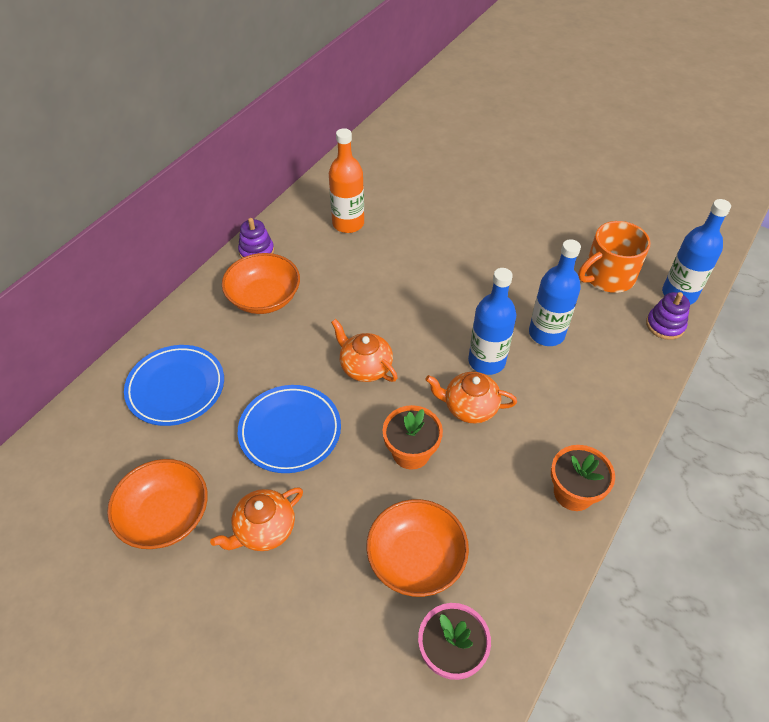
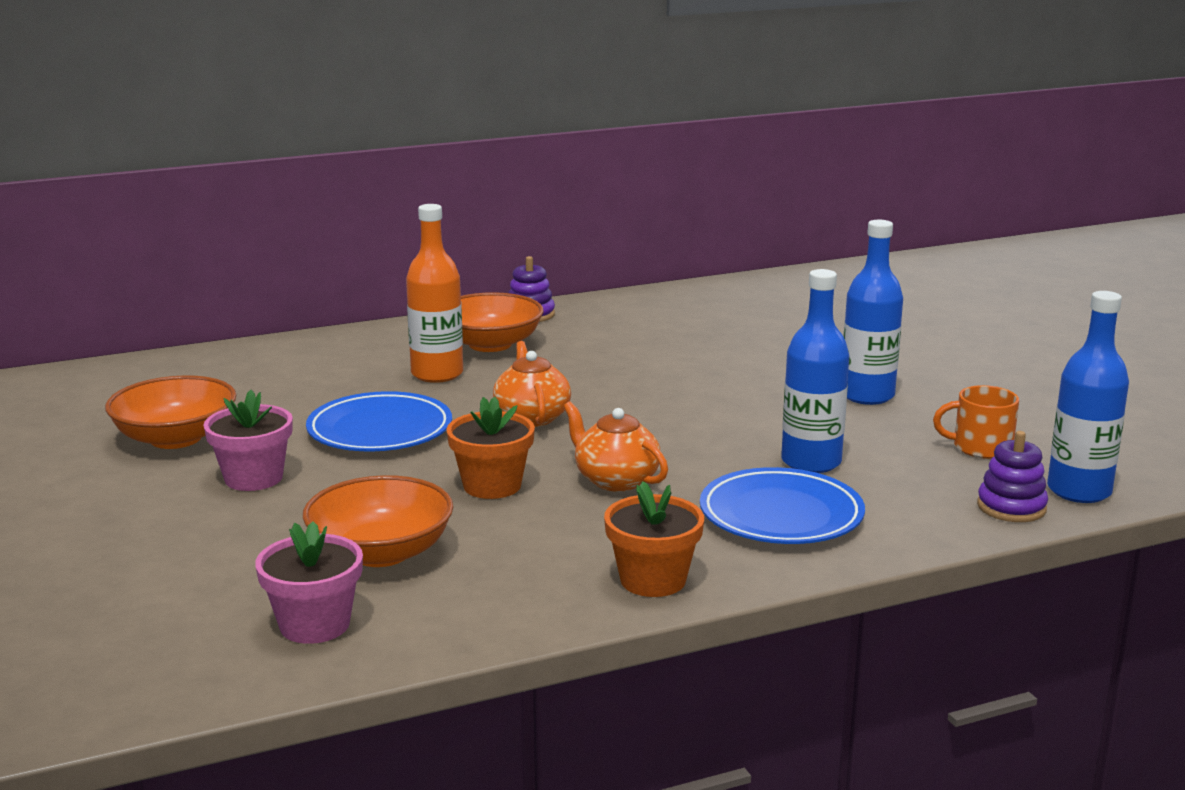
camera: 35 degrees right, 30 degrees down
blue plate [124,345,224,426] -> blue plate moved to [700,467,865,544]
orange teapot [210,487,303,551] -> pink flower pot [204,390,293,491]
orange bottle [329,128,364,233] -> orange bottle moved to [406,204,463,383]
blue bottle [468,268,516,375] -> blue bottle moved to [843,220,903,405]
orange mug [578,221,650,293] -> orange mug [933,385,1019,459], size x0.65

